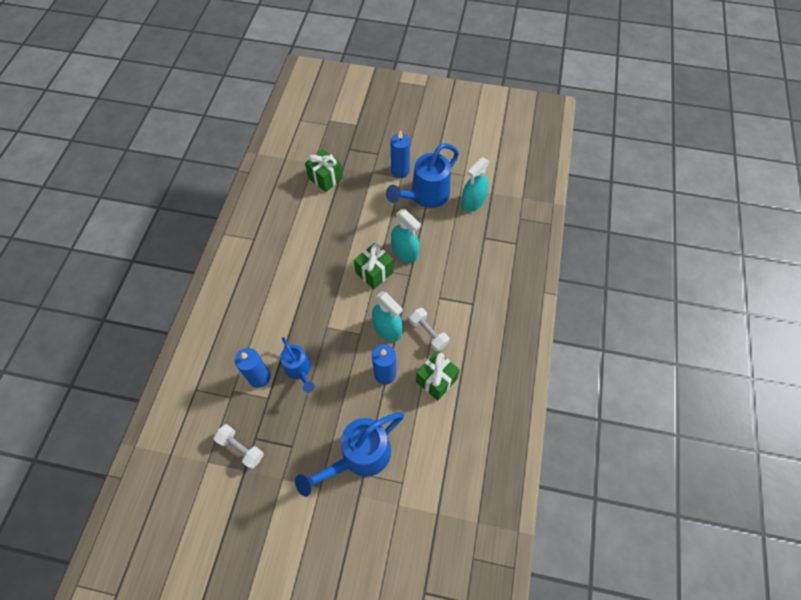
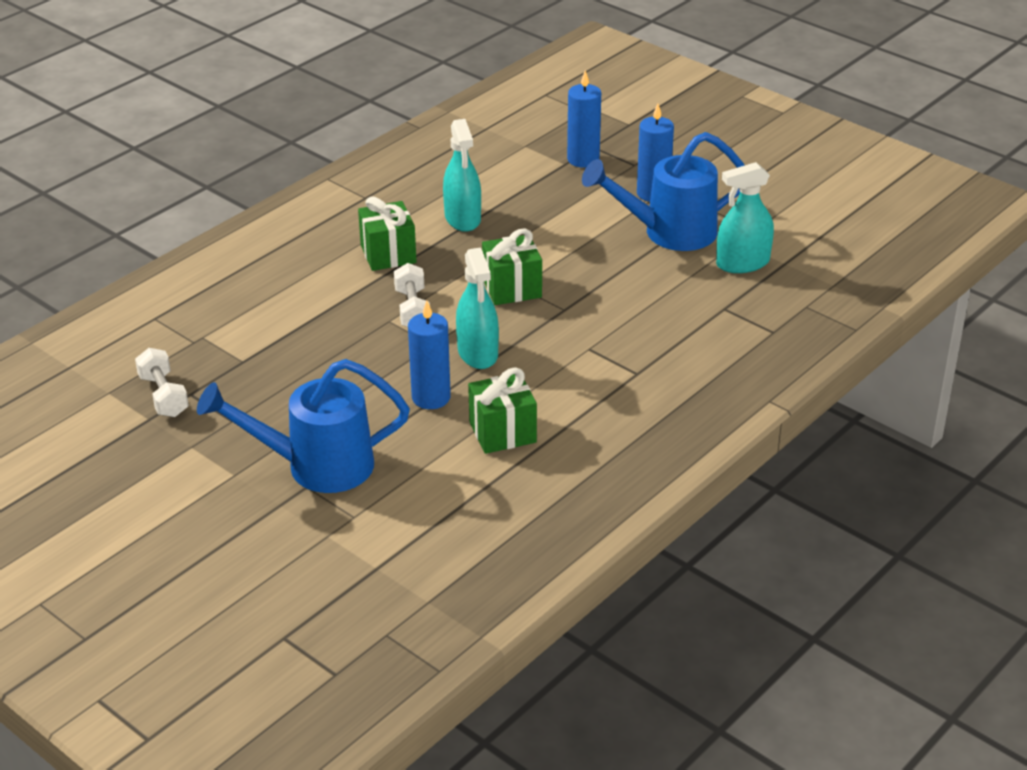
camera: 30 degrees right, 25 degrees down
blue candle [235,348,271,388] -> blue candle moved to [567,70,601,168]
blue watering can [280,337,315,393] -> none
green gift [305,149,343,192] -> green gift moved to [358,196,417,271]
turquoise spray bottle [391,209,421,263] -> turquoise spray bottle moved to [443,119,481,232]
white dumbbell [409,308,450,352] -> white dumbbell moved to [394,263,430,327]

